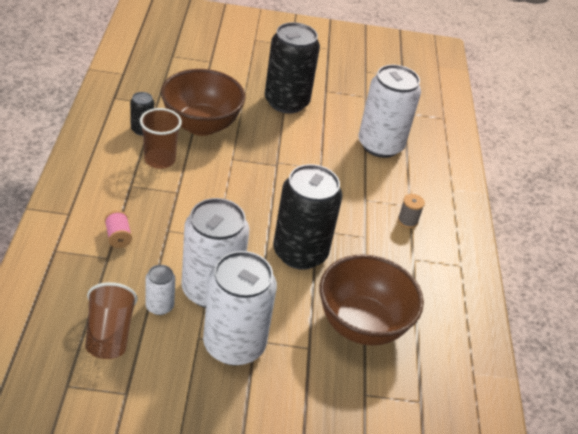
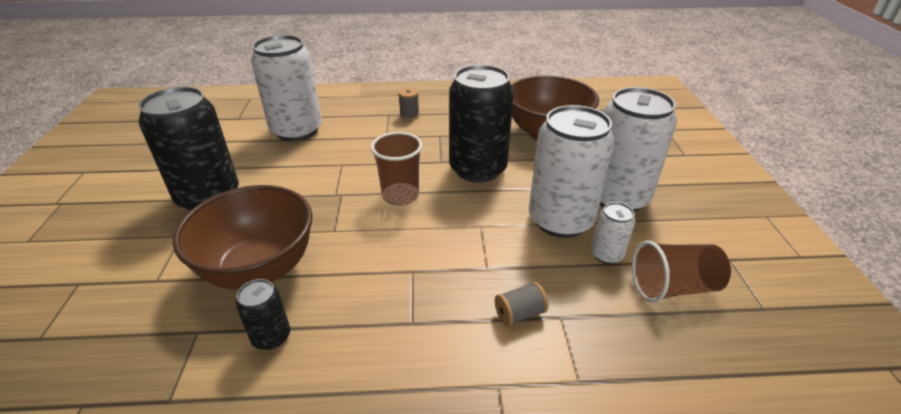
camera: 90 degrees left, 5 degrees down
pink spool [105,211,132,248] -> grey spool [495,282,548,326]
brown cup [140,108,182,169] -> brown cup moved to [371,132,422,206]

